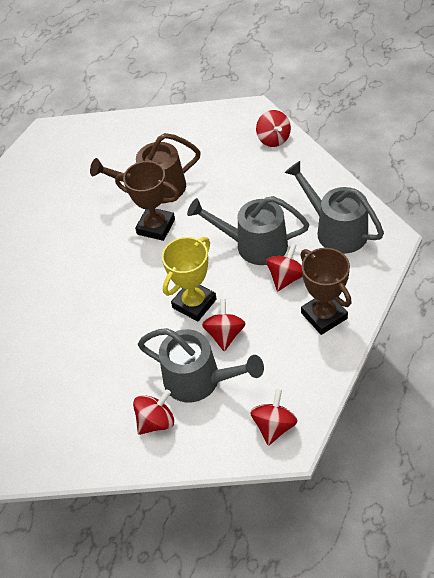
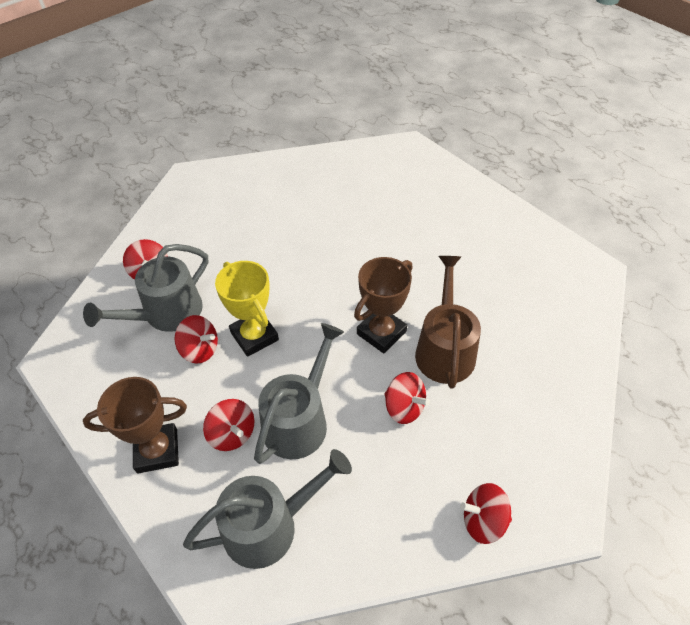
camera: 105 degrees right, 0 degrees up
red spinning top [250,389,298,446] -> red spinning top moved to [384,372,430,424]

